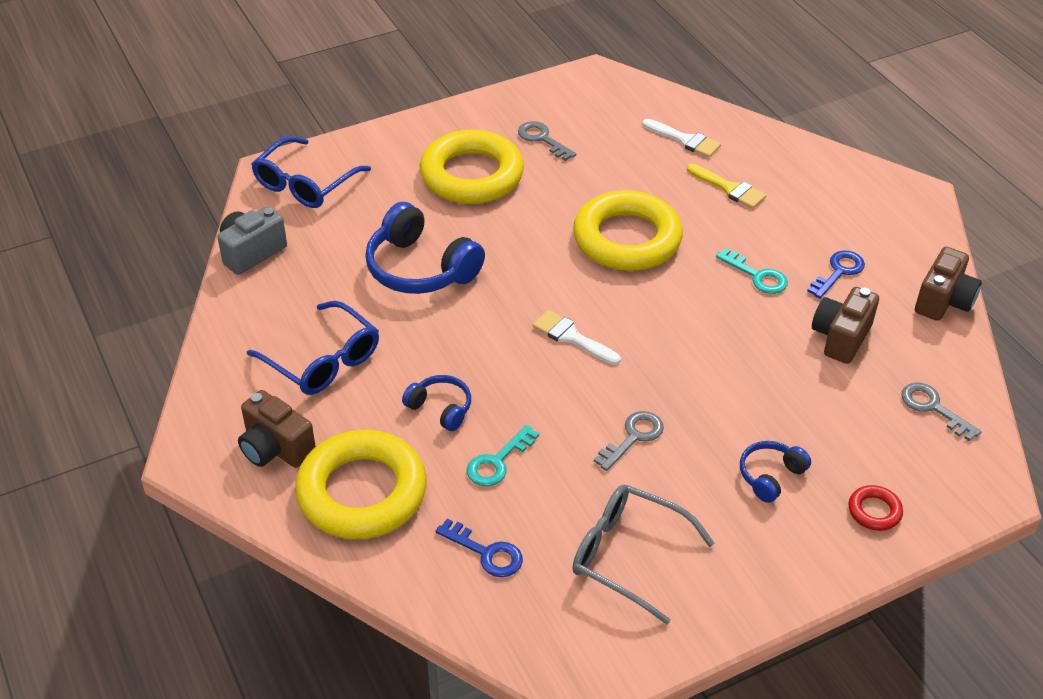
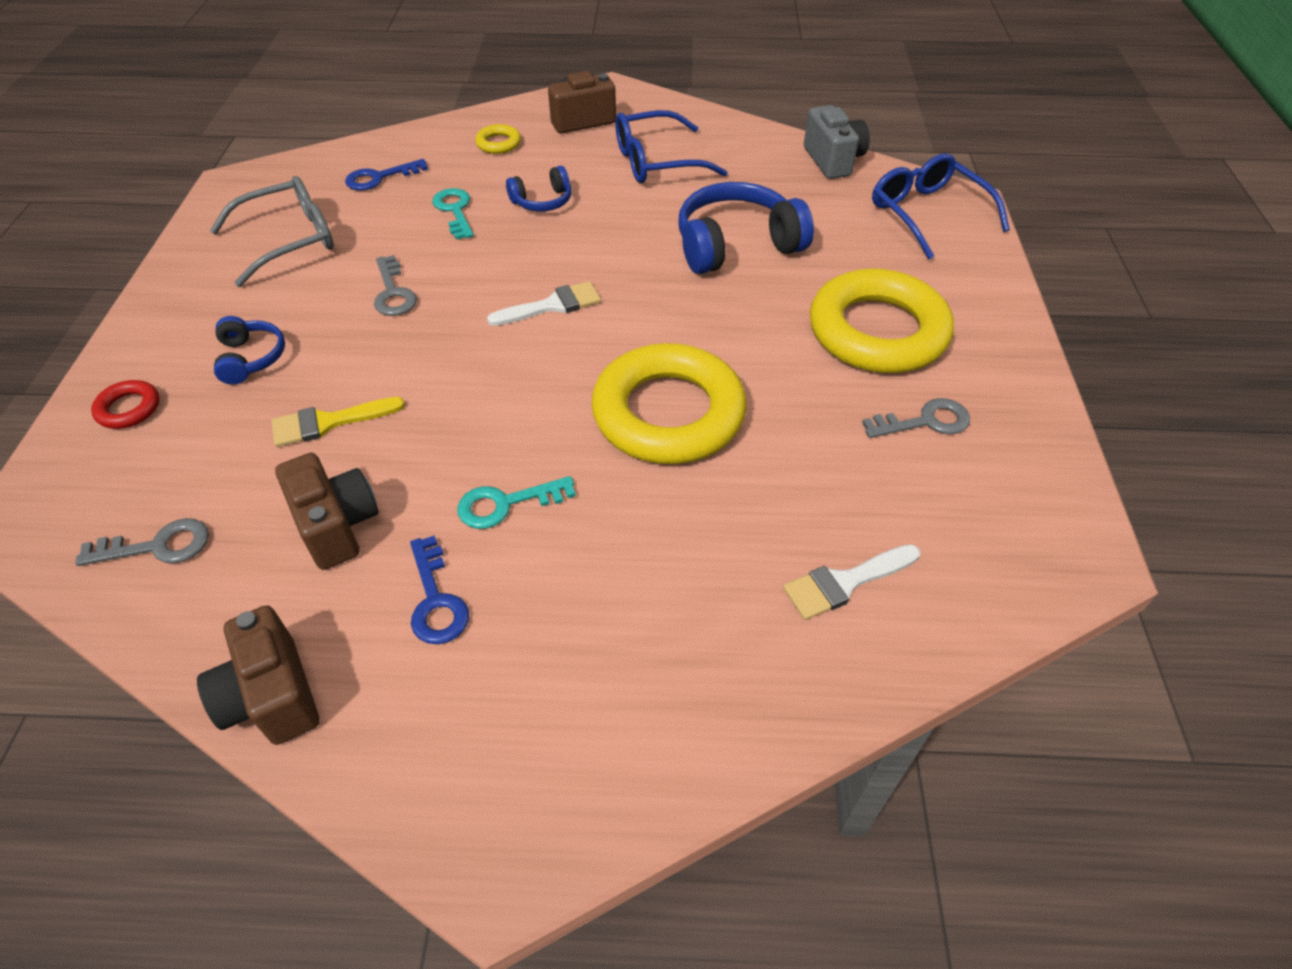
camera: 120 degrees right, 5 degrees up
yellow ring [295,430,427,539] -> yellow ring [475,124,521,154], size x0.41
yellow brush [687,164,767,209] -> yellow brush moved to [271,397,405,447]

